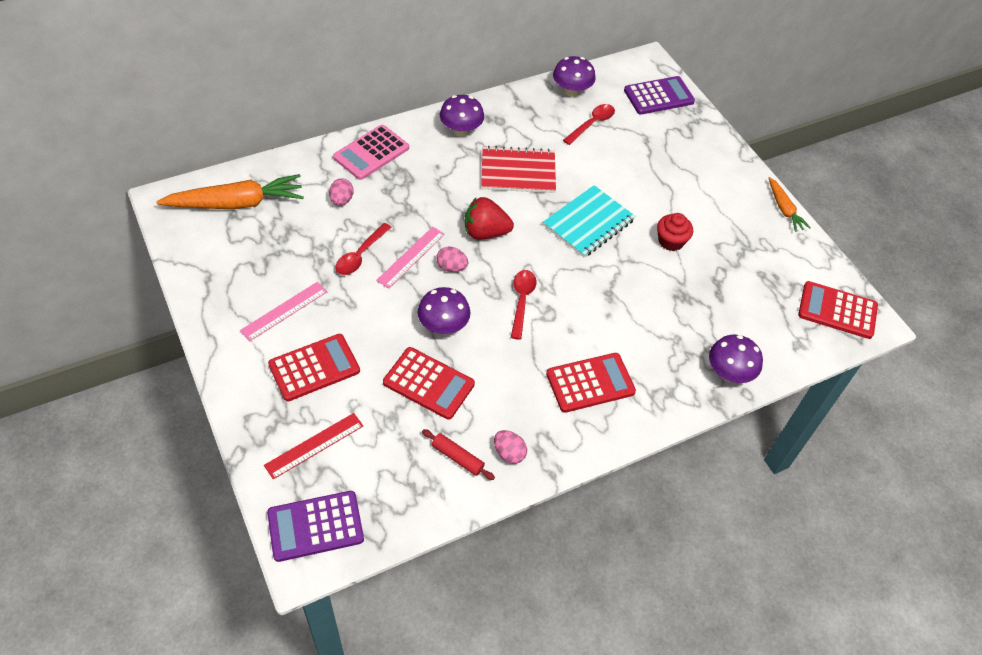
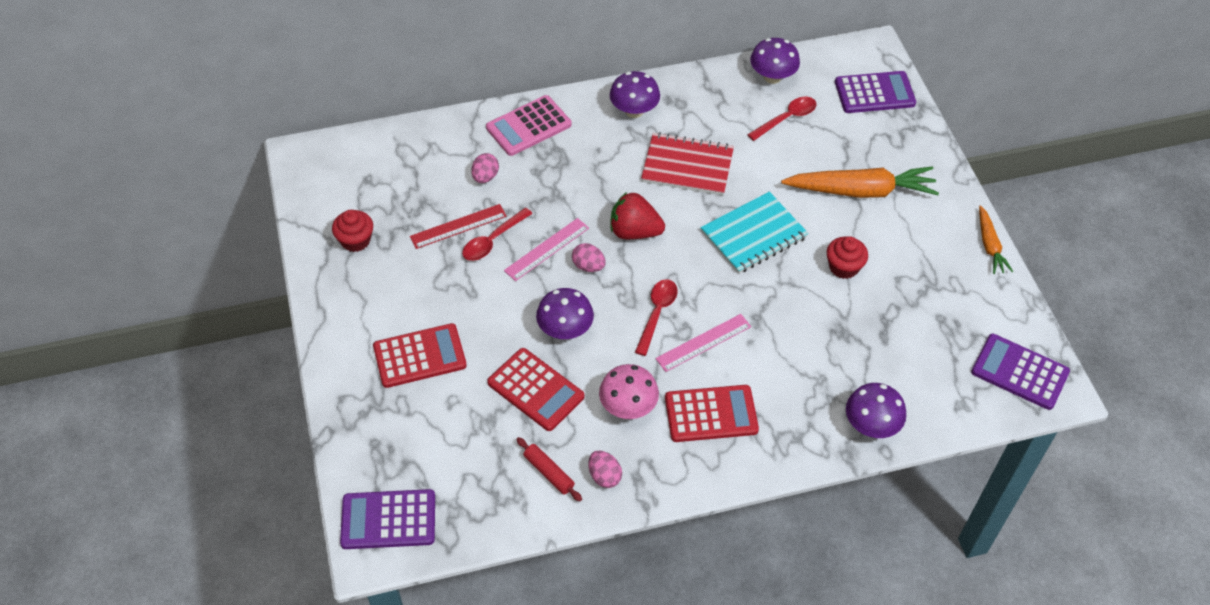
camera: 15 degrees right, 0 degrees up
orange carrot [156,174,304,209] -> orange carrot moved to [781,166,939,198]
pink ruler [240,282,327,341] -> pink ruler moved to [656,314,751,372]
red ruler [264,413,363,479] -> red ruler moved to [410,204,507,249]
red calculator [798,281,878,339] -> purple calculator [971,334,1070,410]
none -> red cupcake [332,210,373,252]
none -> pink mushroom [599,364,659,419]

